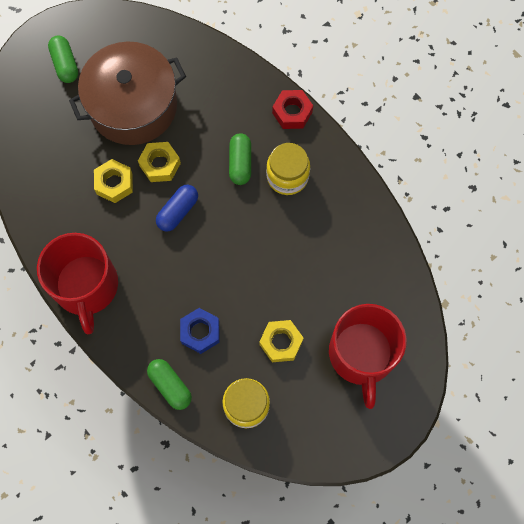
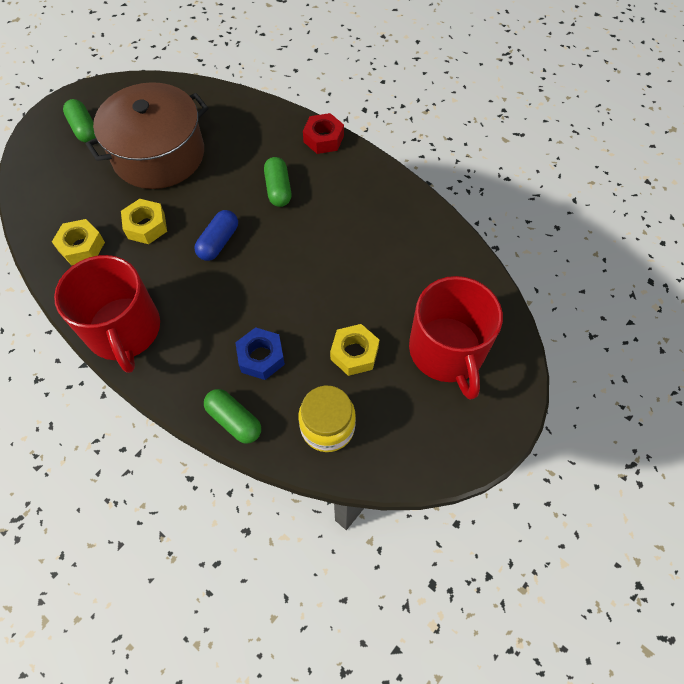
camera: 10 degrees left, 10 degrees down
yellow nut [138,142,181,182] -> yellow nut moved to [52,219,105,265]
yellow jar [266,143,310,195] -> none

